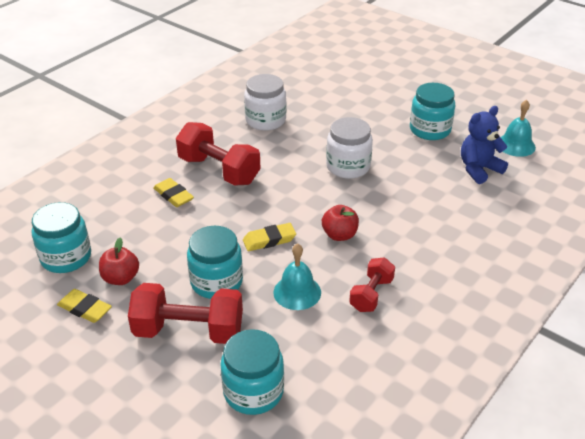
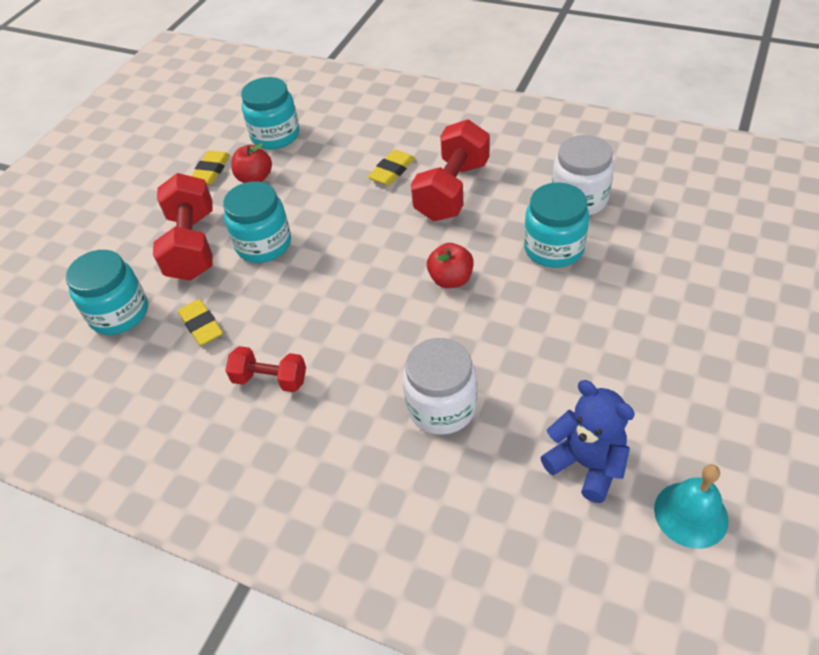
camera: 80 degrees right, 10 degrees up
yellow eraser [243,223,296,251] -> yellow eraser moved to [178,299,223,346]
turquoise bell [273,243,321,310] -> none
red apple [322,205,359,241] -> red apple moved to [427,243,474,288]
white jar [326,117,373,179] -> white jar moved to [403,338,477,435]
turquoise jar [410,83,456,140] -> turquoise jar moved to [524,183,589,268]

